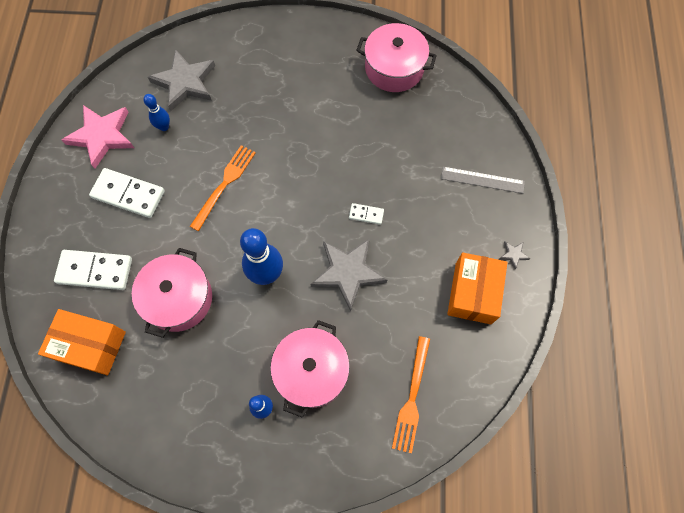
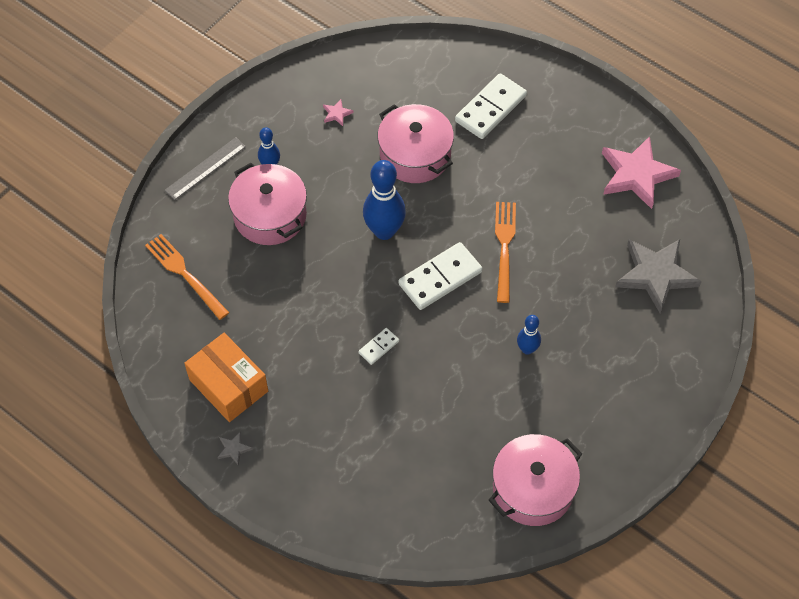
camera: 125 degrees right, 10 degrees down
orange box [38,309,126,375] -> none
white domino [89,168,165,218] -> white domino moved to [398,242,482,310]
blue bowling pin [143,94,170,131] -> blue bowling pin moved to [517,315,541,355]
orange fork [190,145,256,231] -> orange fork turned 150 degrees counterclockwise [495,202,516,303]
grey star [310,238,387,311] -> none
grey ruler [441,167,525,194] -> grey ruler moved to [165,137,246,200]
none -> pink star [323,99,354,126]

